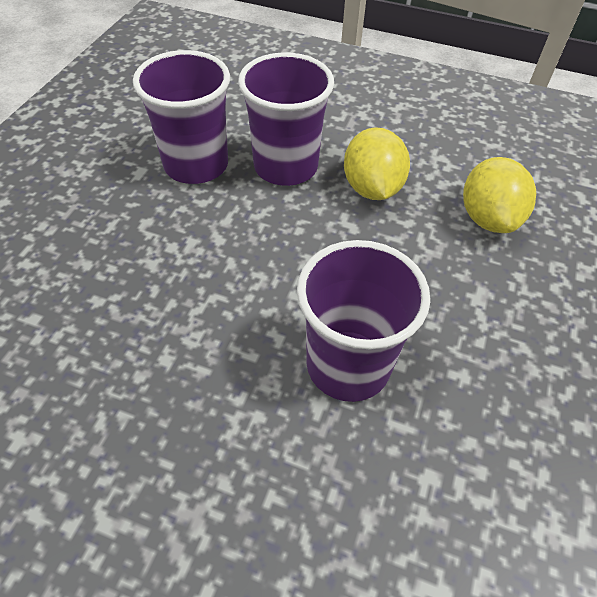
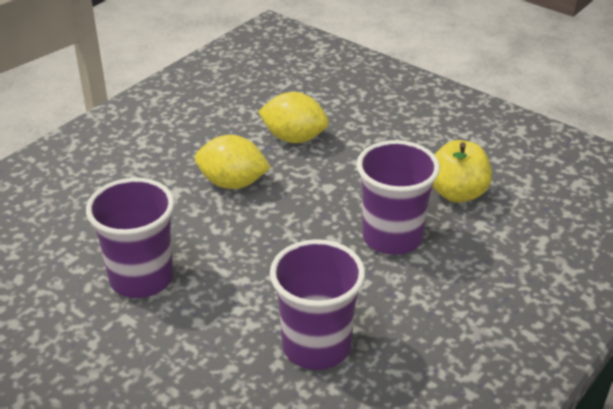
camera: 70 degrees left, 15 degrees down
purple cup [238,52,334,186] -> purple cup moved to [270,239,365,370]
none -> yellow apple [432,140,492,203]

